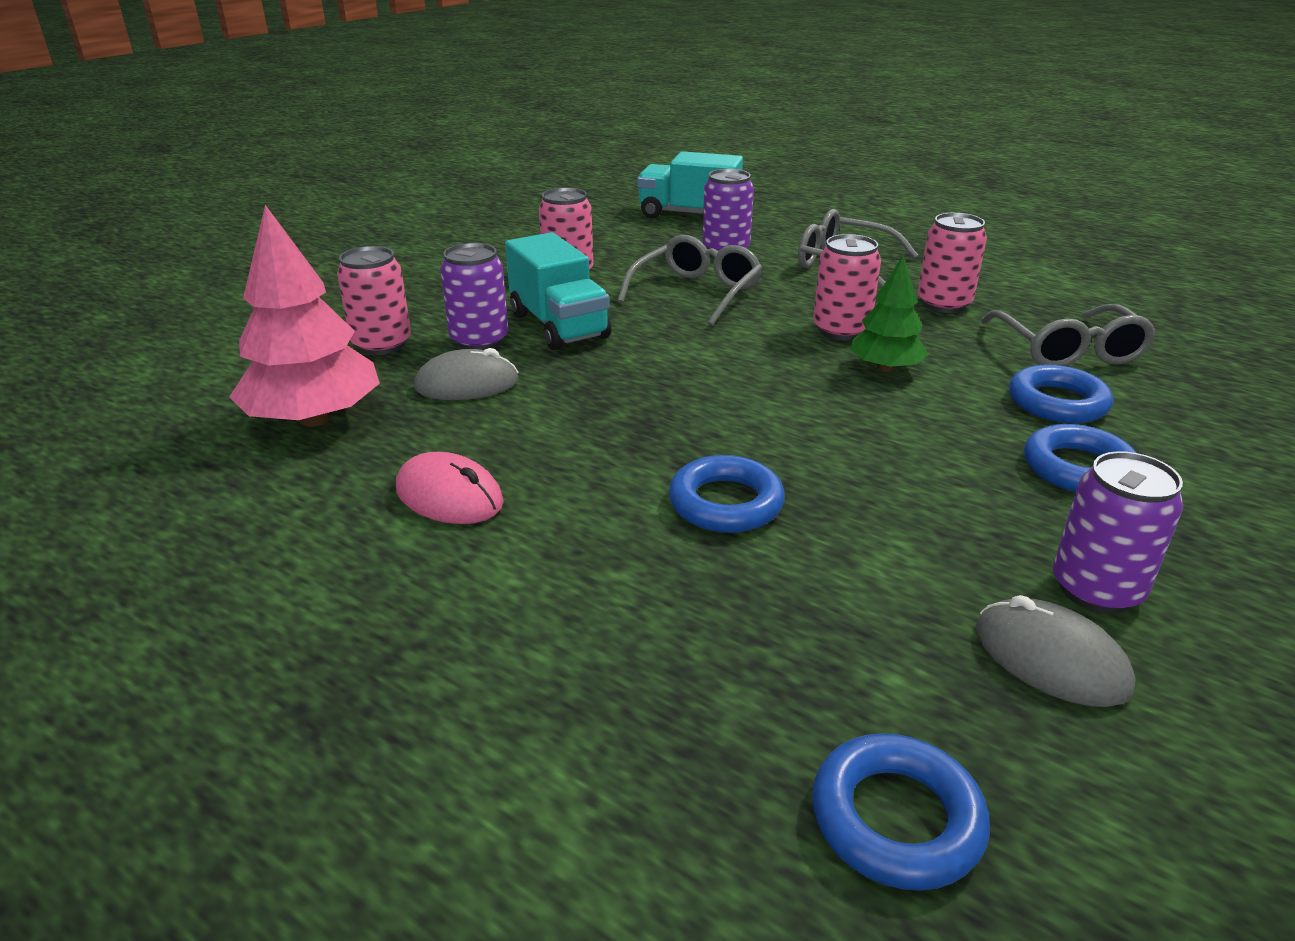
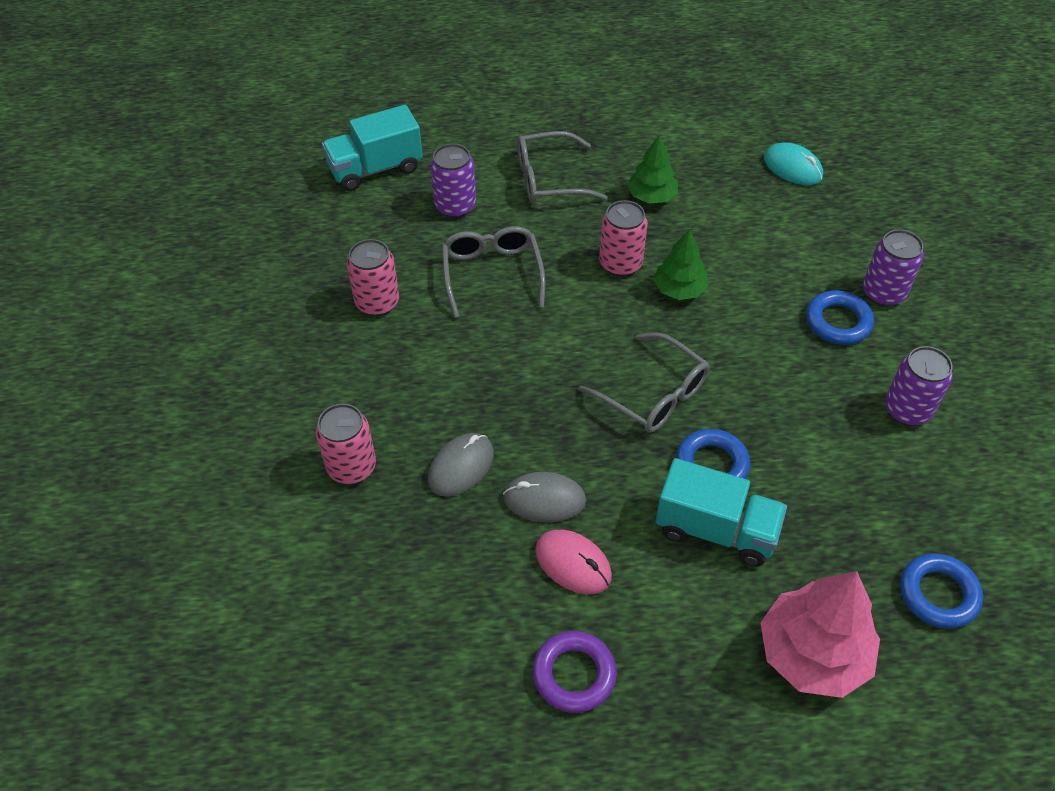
camera: 40 degrees left, 20 degrees up
pink tree [229,205,380,427] -> pink tree moved to [760,571,880,698]
pink mouse [396,452,504,524] -> pink mouse turned 45 degrees clockwise [535,530,612,594]
purple can [440,243,509,350] -> purple can moved to [863,230,924,307]
turquoise truck [505,232,611,350] -> turquoise truck moved to [656,458,787,566]
pink can [918,213,987,313] -> green tree [627,135,678,203]
grey mouse [976,595,1136,707] -> grey mouse moved to [503,472,586,522]
grey glasses [981,304,1156,366] -> grey glasses moved to [579,333,709,433]
blue ring [1009,364,1113,424] -> none
none -> purple ring [532,631,617,713]
none -> turquoise mouse [764,142,823,185]

